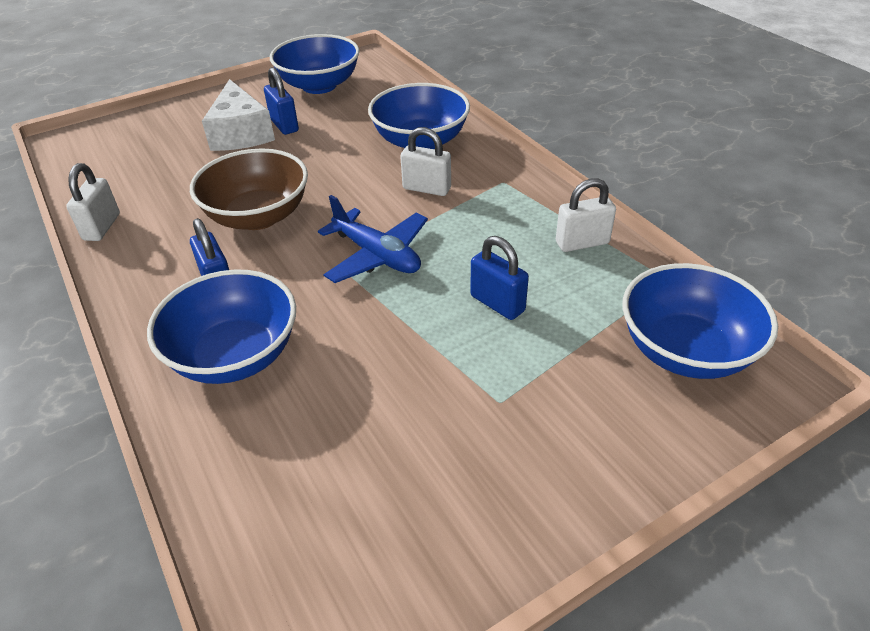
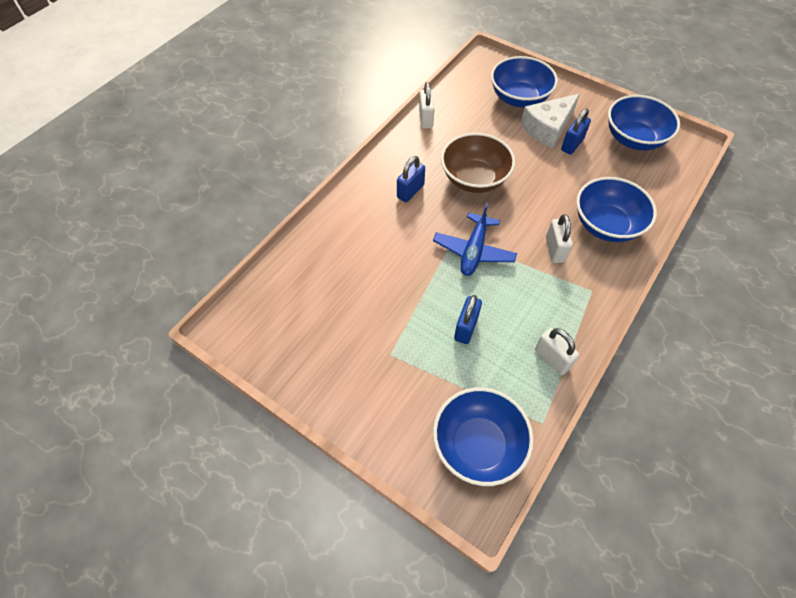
camera: 65 degrees right, 15 degrees up
white padlock [66,163,120,241] -> white padlock turned 75 degrees counterclockwise [419,82,435,129]
blue bowl [147,269,296,384] -> blue bowl moved to [491,56,558,108]

